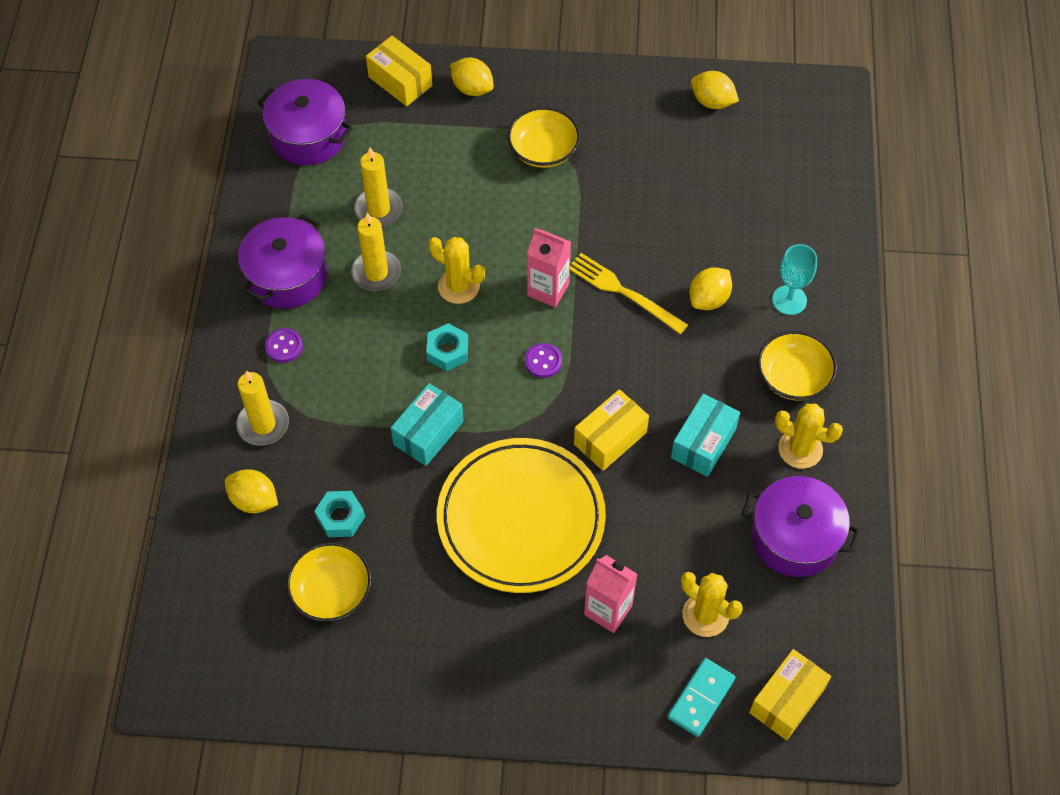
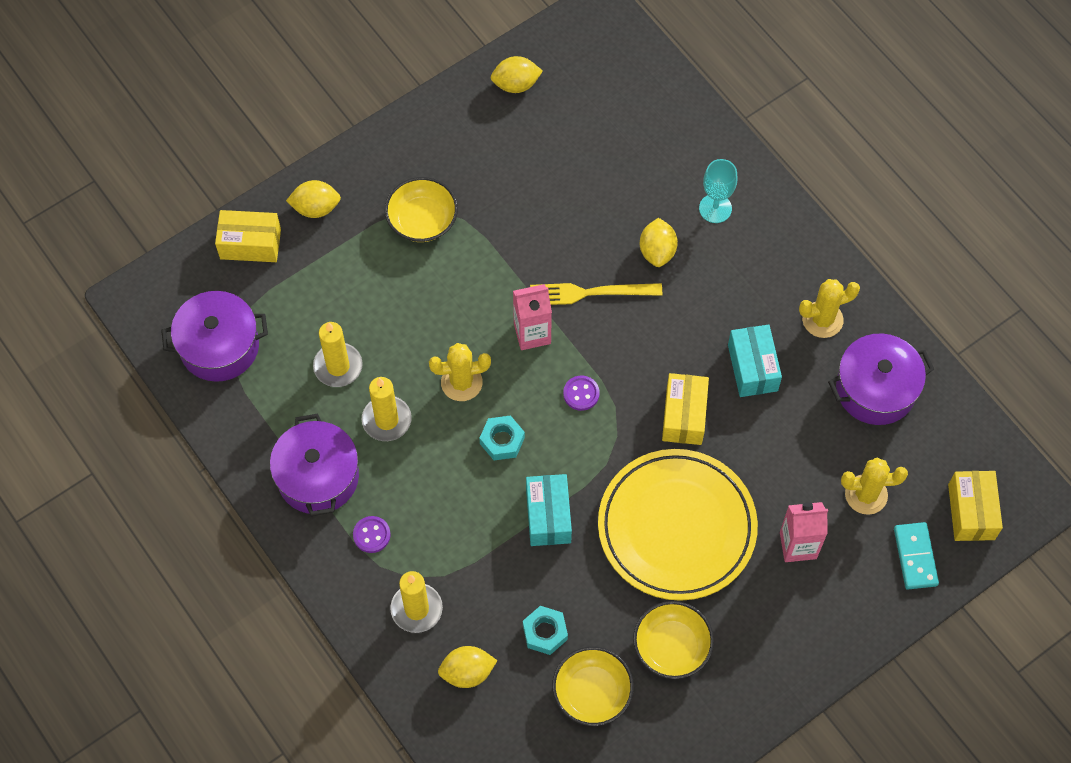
camera: 40 degrees left, 5 degrees up
yellow bowl [758,331,837,400] -> yellow bowl moved to [633,601,714,679]

